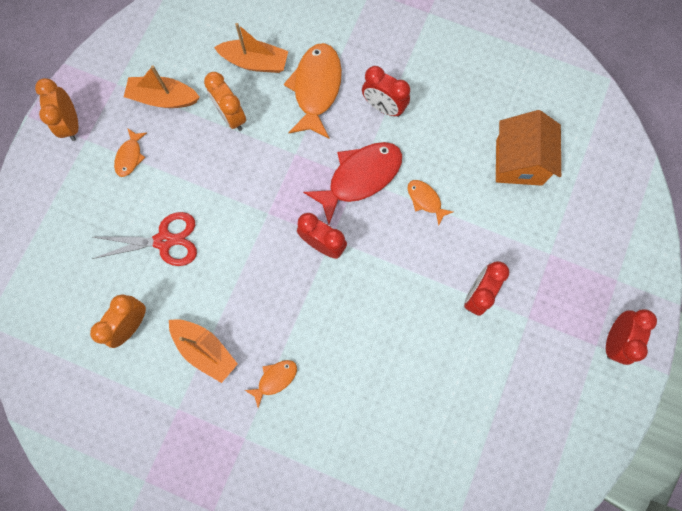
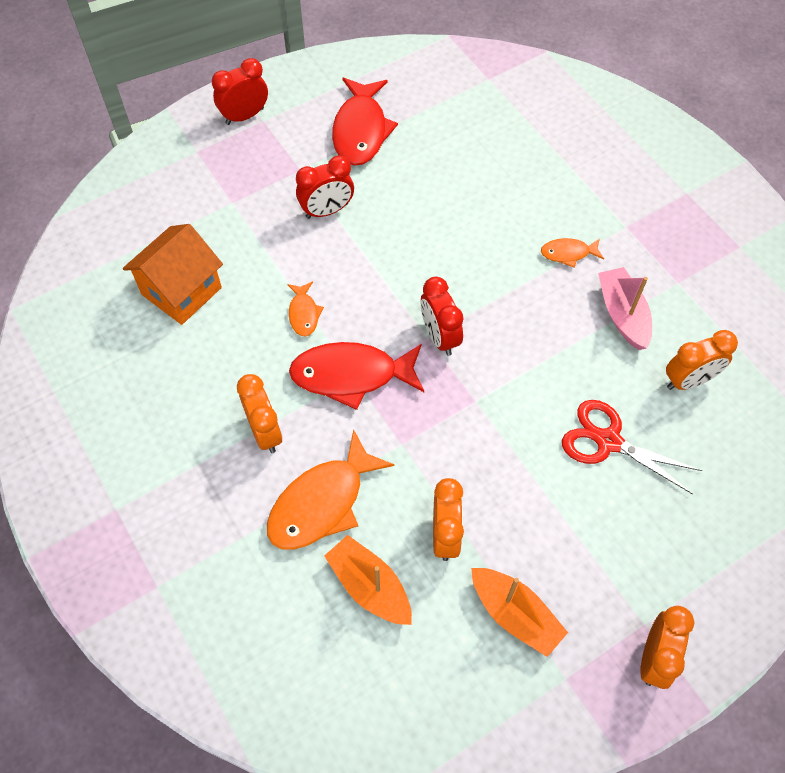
camera: 145 degrees left, 15 degrees down
orange fish [114,128,147,177] -> none
orange boat [169,319,238,383] -> pink boat [598,267,652,350]
red clock [362,66,410,117] -> orange clock [237,374,283,453]
none -> red fish [332,77,398,166]

